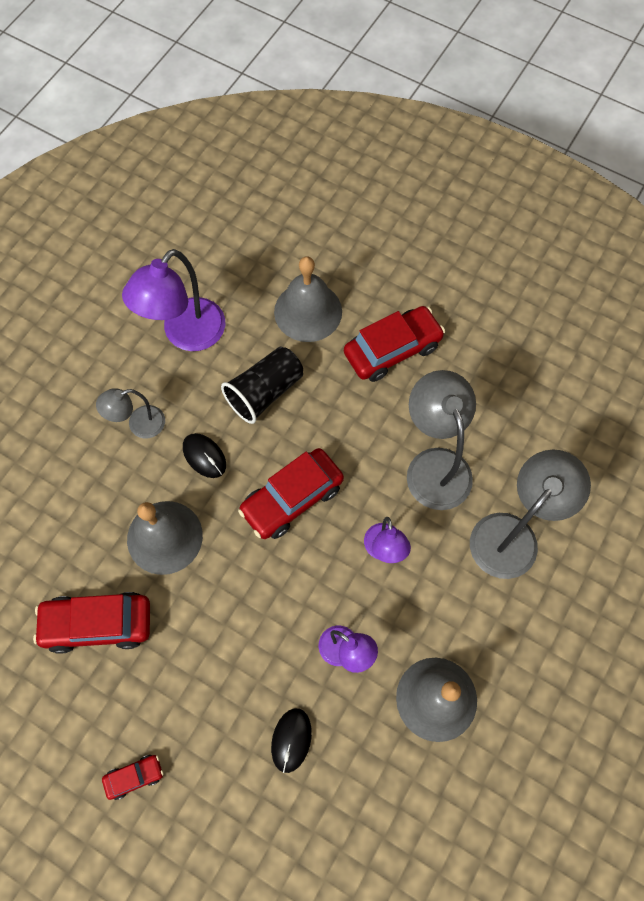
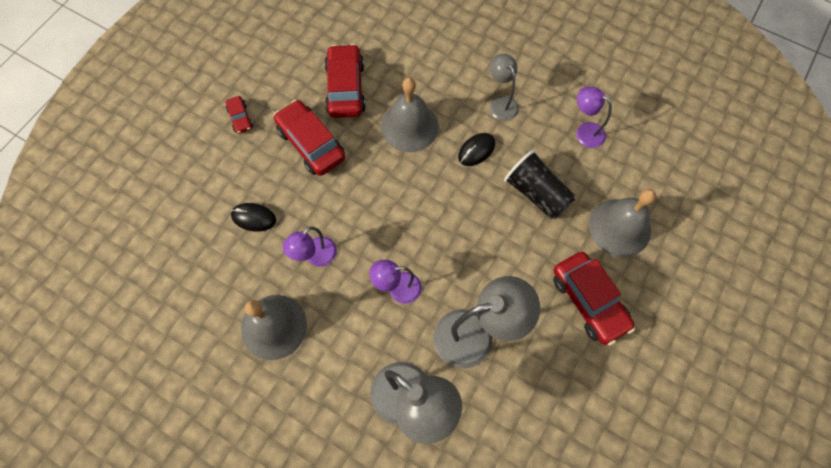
camera: 90 degrees right, 0 degrees up
purple lamp [122,249,225,351] -> purple lamp [576,87,612,148], size x0.57
red car [238,448,344,539] -> red car moved to [274,100,345,176]

